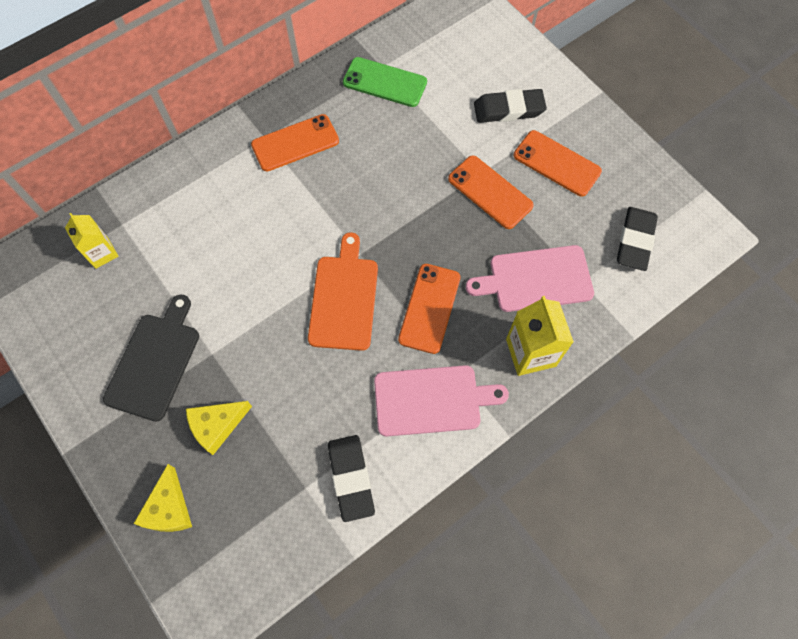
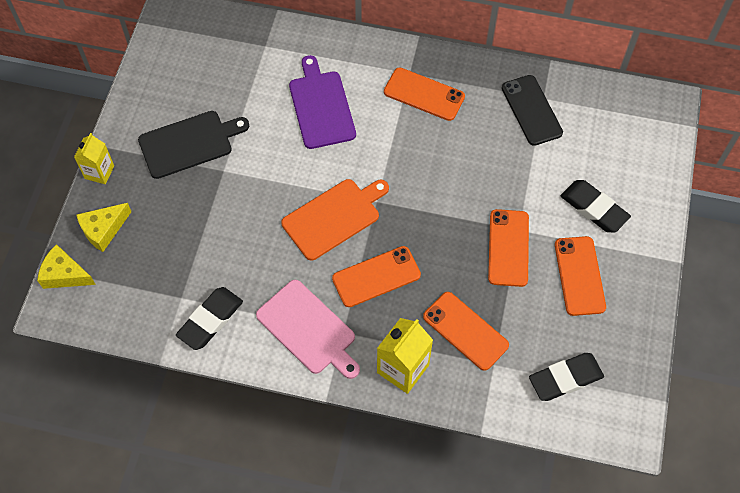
camera: 50 degrees right, 5 degrees down
yellow carton [65,213,119,269] -> yellow carton moved to [74,133,114,184]
yellow cheese [186,401,252,455] -> yellow cheese moved to [37,244,96,289]
green phone [343,57,427,107] -> black phone [502,75,563,146]
pink cutting board [466,245,594,312] -> orange phone [423,292,509,371]
none -> purple cutting board [289,55,356,149]

